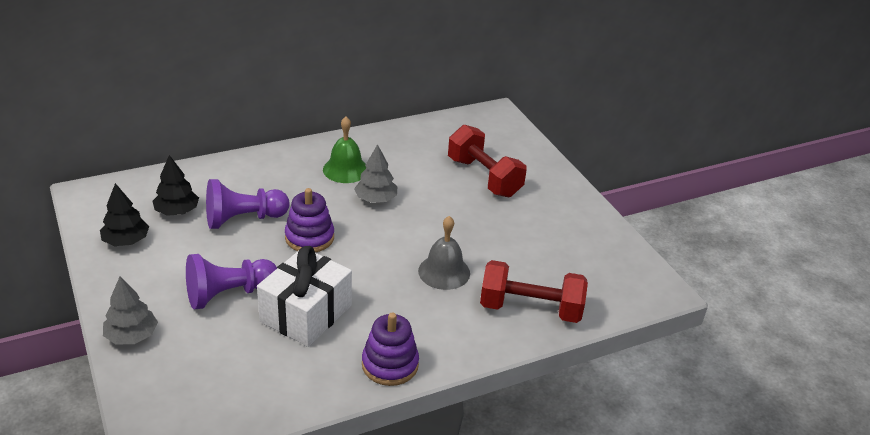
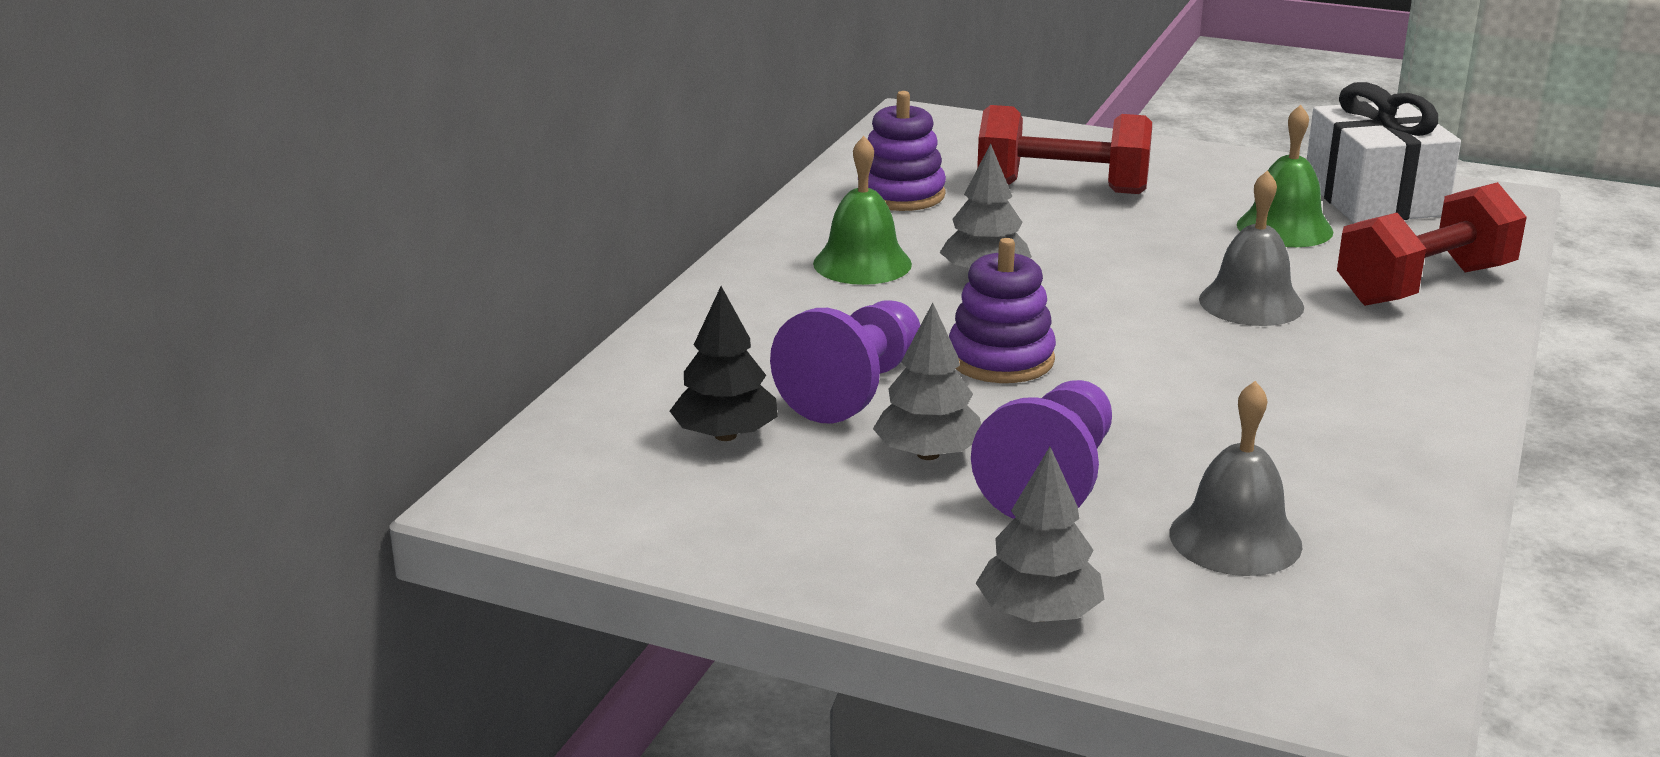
camera: 40 degrees left, 10 degrees down
black tree [100,183,149,246] -> none
white gift [257,246,352,347] -> white gift moved to [1307,82,1461,223]
purple stacking toy [362,313,419,386] -> purple stacking toy moved to [868,91,946,211]
none -> grey tree [873,303,981,460]
none -> grey bell [1170,381,1302,576]
none -> green bell [1237,105,1333,247]

